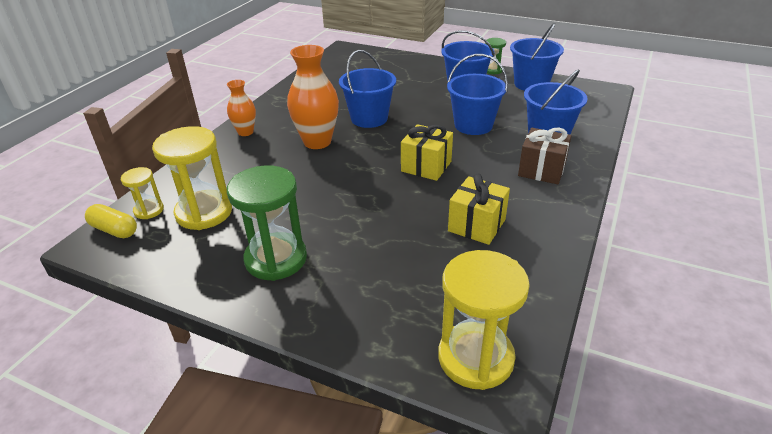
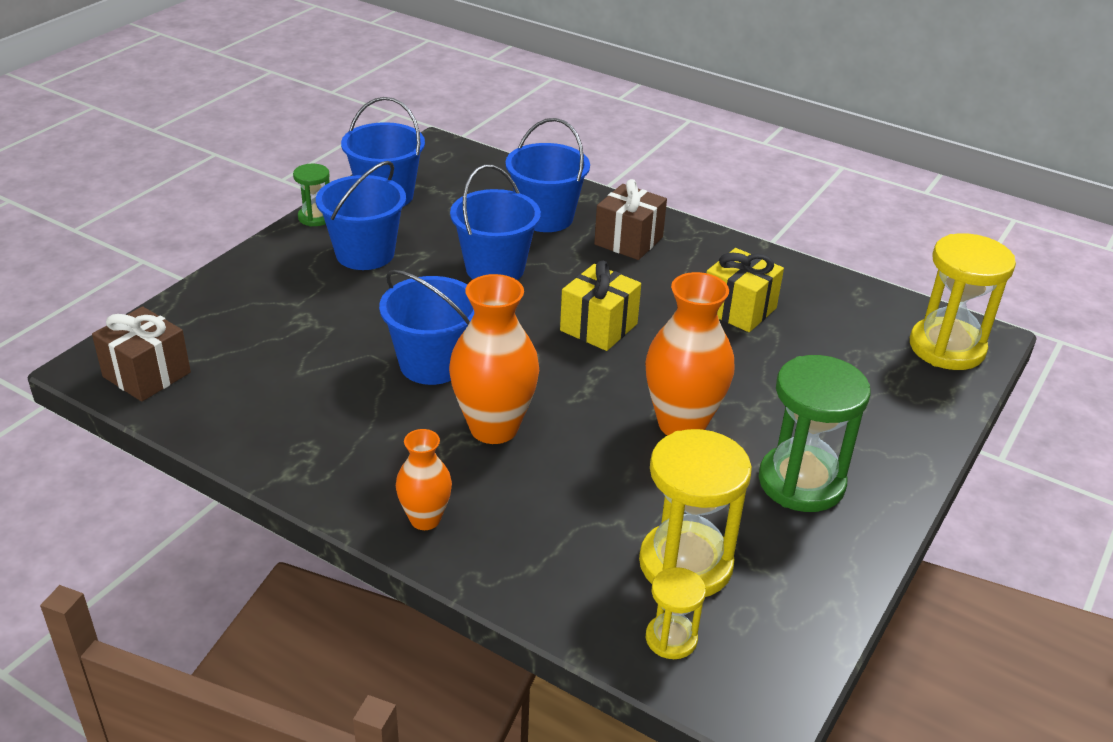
camera: 85 degrees left, 0 degrees up
yellow capsule [85,204,137,238] -> none
none -> brown gift [92,306,191,402]
none -> orange vase [645,272,735,436]

